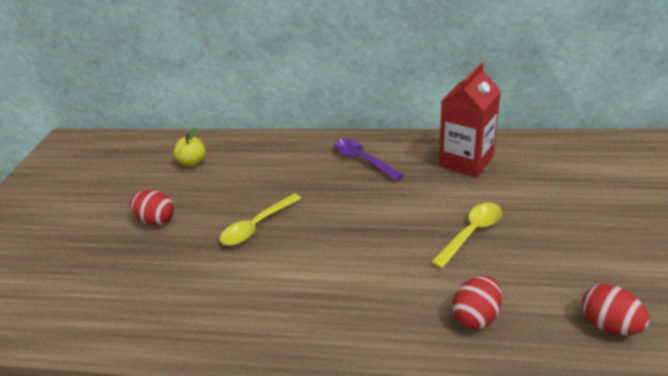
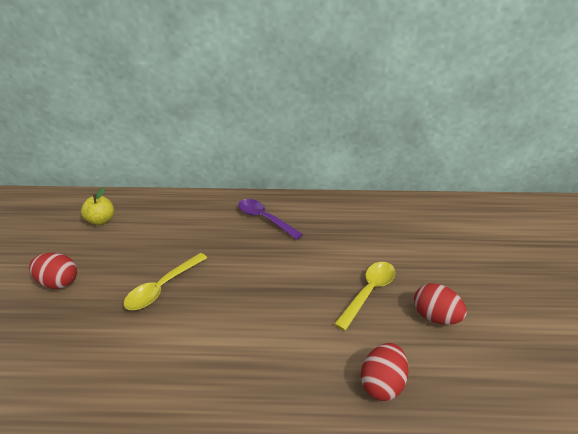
camera: 10 degrees left, 0 degrees up
red carton [439,63,501,178] -> none
red egg [582,284,650,335] -> red egg moved to [414,283,467,325]

